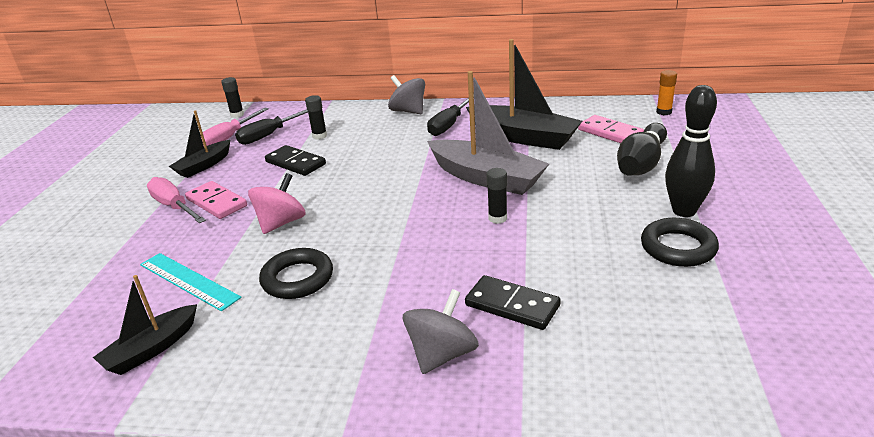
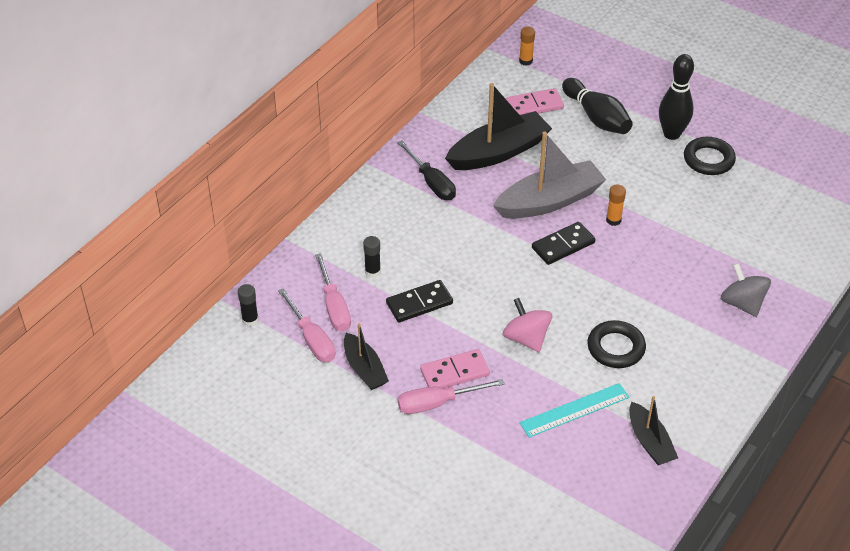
camera: 65 degrees left, 15 degrees up
black screwdriver [235,109,308,145] -> pink screwdriver [315,253,351,331]
grey spinning top [388,75,425,114] -> none
black domino [465,275,561,330] -> black domino moved to [532,222,595,265]
black glue stick [487,168,507,224] -> orange glue stick [606,184,626,226]

